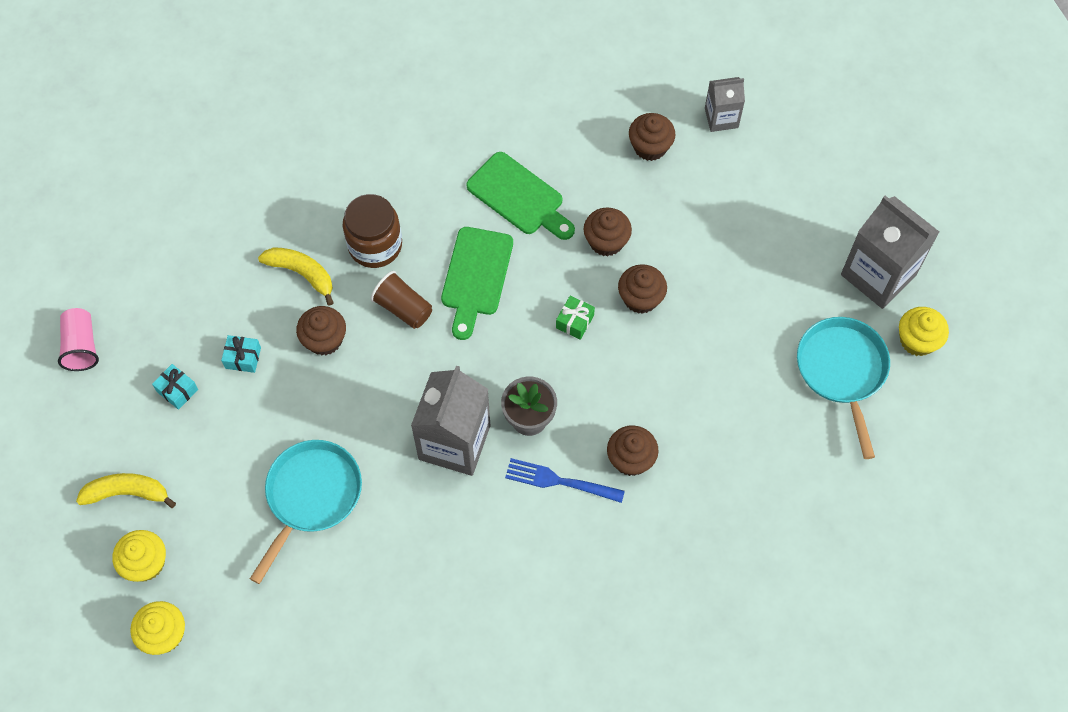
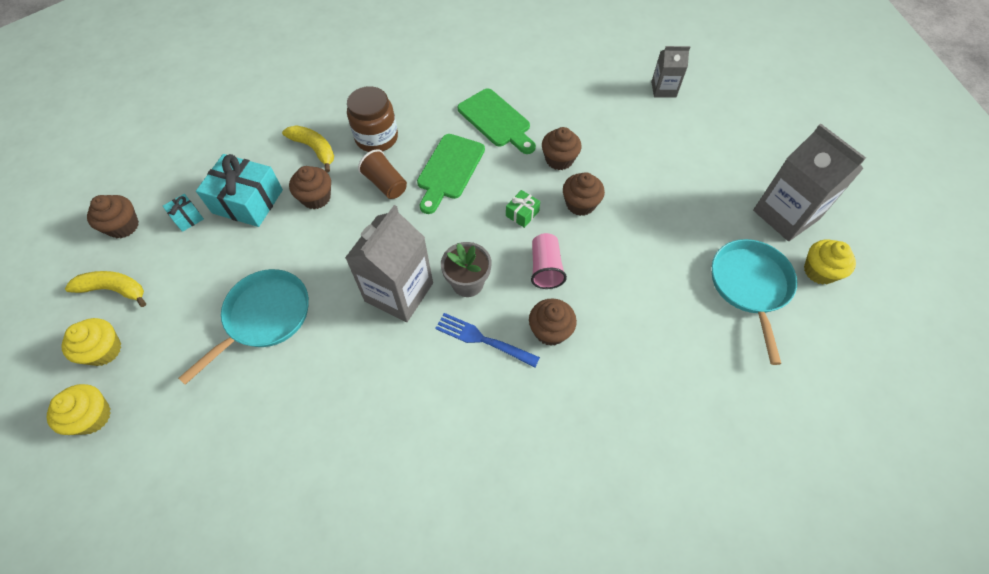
camera: 10 degrees right, 5 degrees down
pink cup [58,308,99,371] -> pink cup moved to [531,233,567,289]
turquoise gift [221,335,261,373] -> turquoise gift [196,154,283,227], size x2.11
brown cupcake [629,113,676,161] -> brown cupcake moved to [87,195,139,238]

